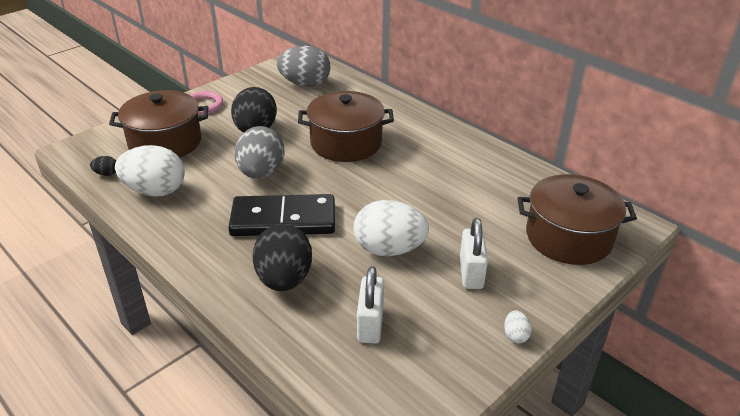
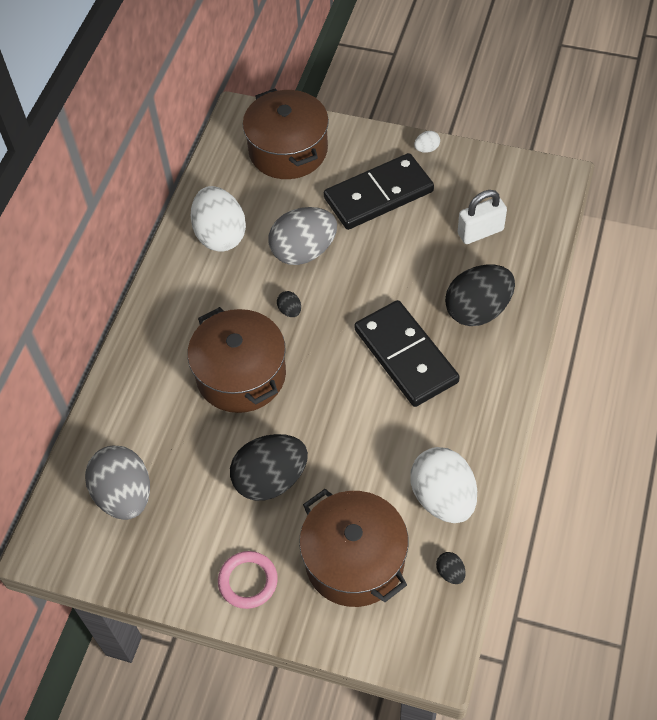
camera: 115 degrees left, 20 degrees up
grey egg [235,126,285,179] -> grey egg moved to [269,207,337,265]
white egg [354,200,429,256] -> white egg moved to [191,186,246,252]
white padlock [460,218,488,289] -> black domino [324,153,434,230]
none -> black egg [277,291,301,317]

